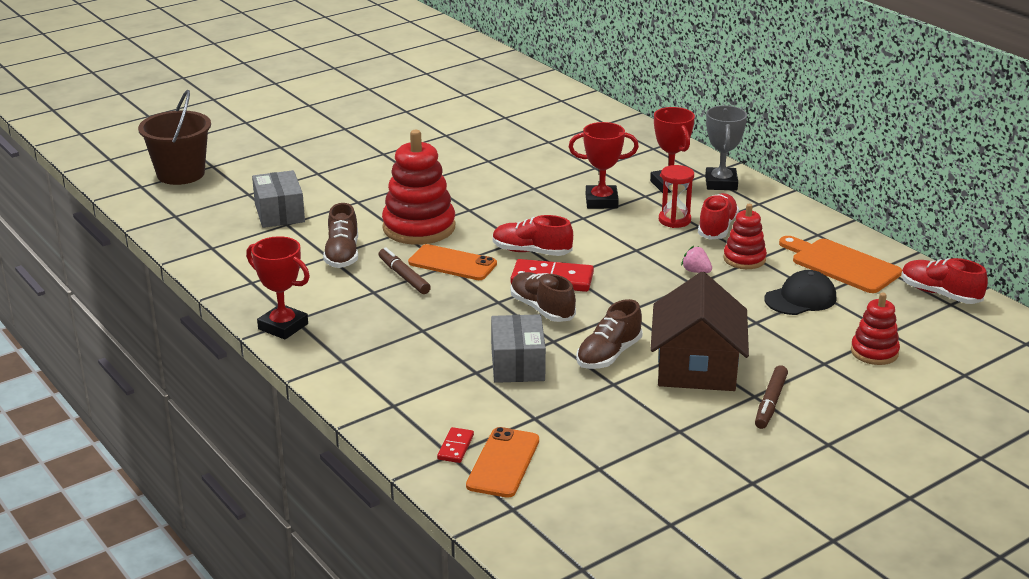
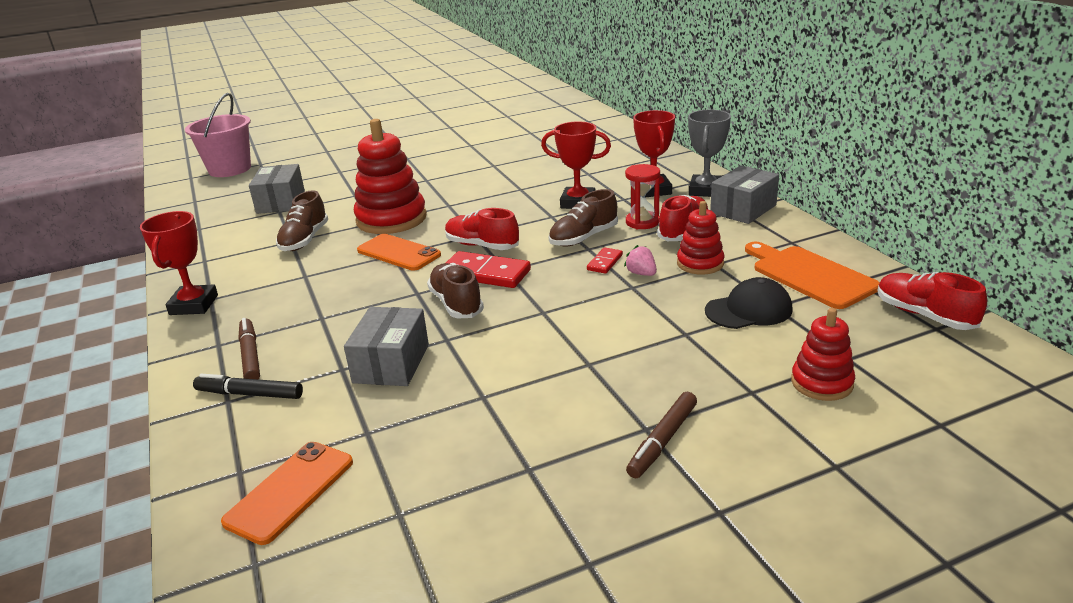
camera: 15 degrees right, 0 degrees up
brown bucket [138,90,211,185] -> pink bucket [185,93,251,177]
red trophy [246,236,310,339] -> red trophy turned 45 degrees clockwise [140,211,218,315]
brown marker [379,247,431,294] -> brown marker moved to [239,318,260,380]
red domino [437,427,474,463] -> red domino moved to [587,247,623,274]
brown shoe [576,299,643,369] -> brown shoe moved to [549,189,618,247]
brown house [650,272,749,391] -> none
none -> black marker [193,374,303,399]
none -> grey box [710,165,779,224]

